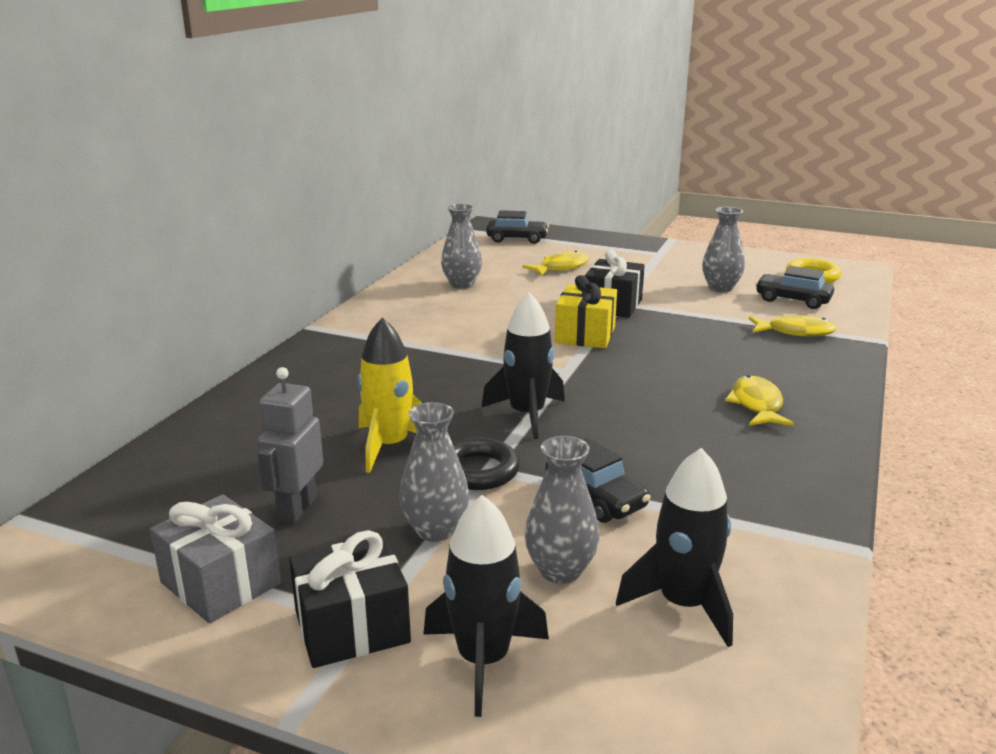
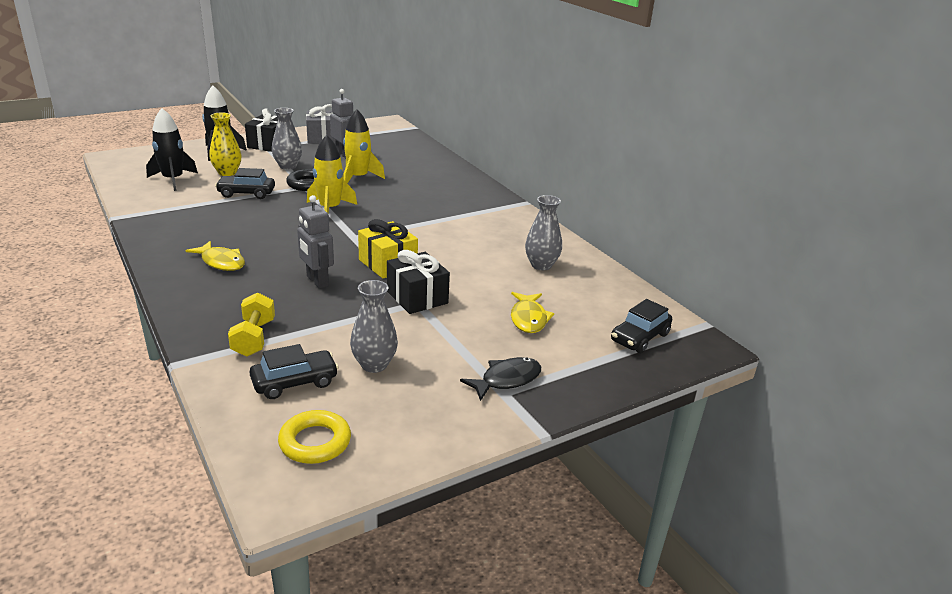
camera: 125 degrees right, 5 degrees up
black rocket [482,292,565,439] -> yellow rocket [307,135,357,213]
grey vase [525,436,600,584] -> yellow vase [209,112,241,176]
yellow fish [749,315,837,336] -> yellow dumbbell [228,292,275,357]
none -> grey robot [297,195,334,289]
none -> black fish [460,357,541,401]

